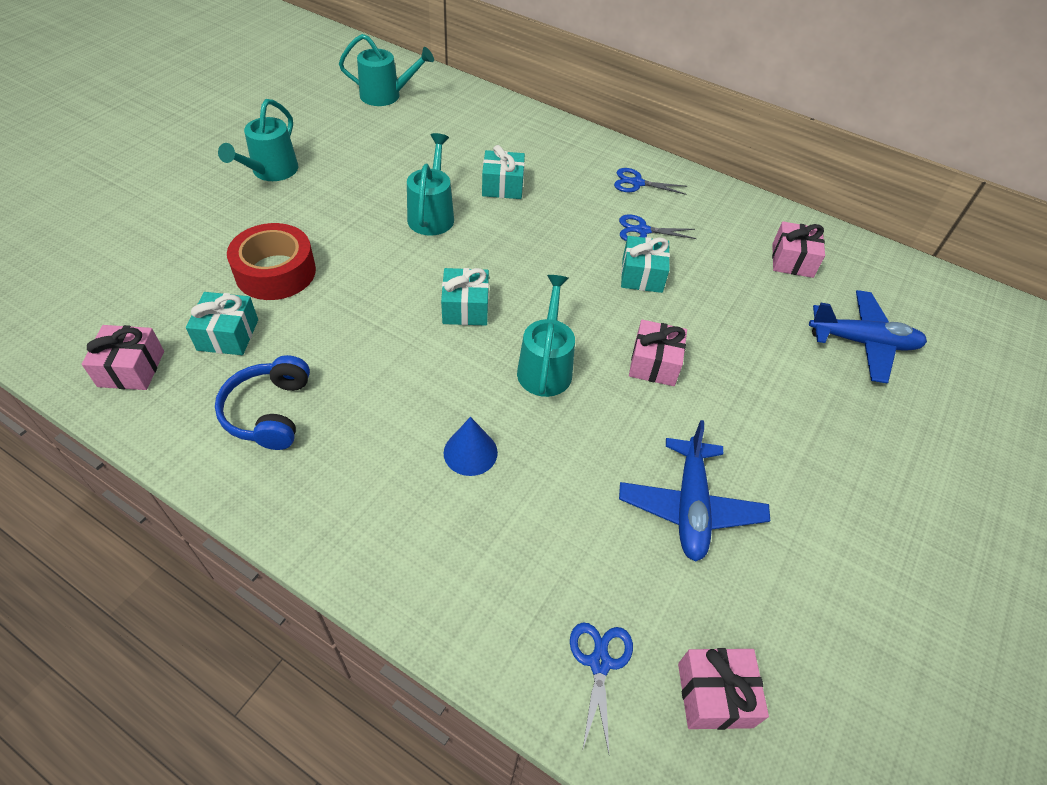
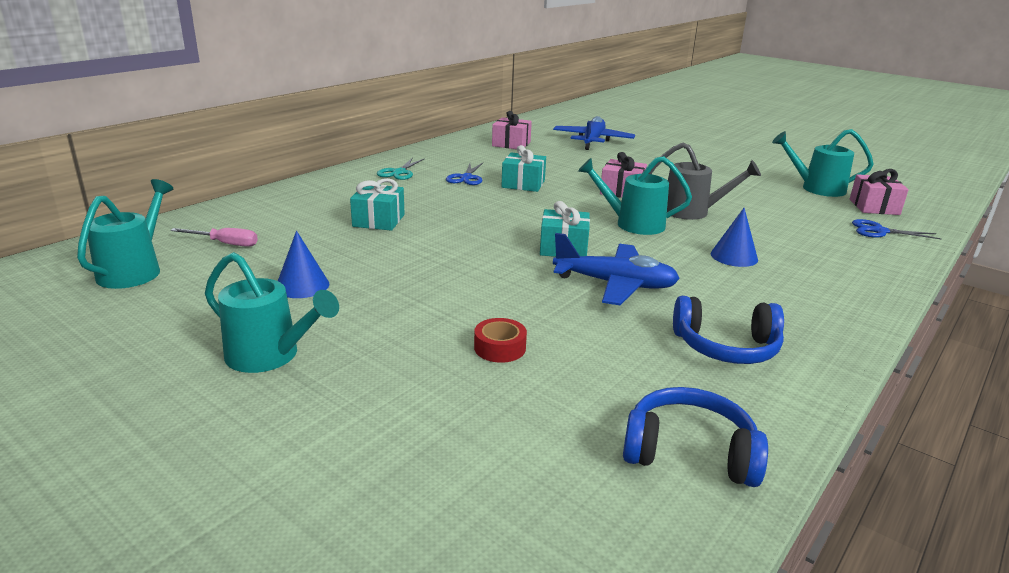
camera: 80 degrees left, 25 degrees down
pink gift [82,325,164,390] -> blue headphones [623,387,768,487]
turquoise gift [186,292,258,355] -> none
red tape [227,223,316,300] -> red tape [474,318,527,363], size x0.50
turquoise watering can [407,133,454,236] -> turquoise watering can moved to [772,129,874,197]
blue scissors [614,168,687,195] -> turquoise scissors [377,158,425,180]
blue plane [619,420,770,562] -> blue plane moved to [553,233,680,305]
none -> pink screwdriver [171,228,258,247]
none -> blue cone [278,231,329,298]
none -> grey watering can [649,143,761,220]

